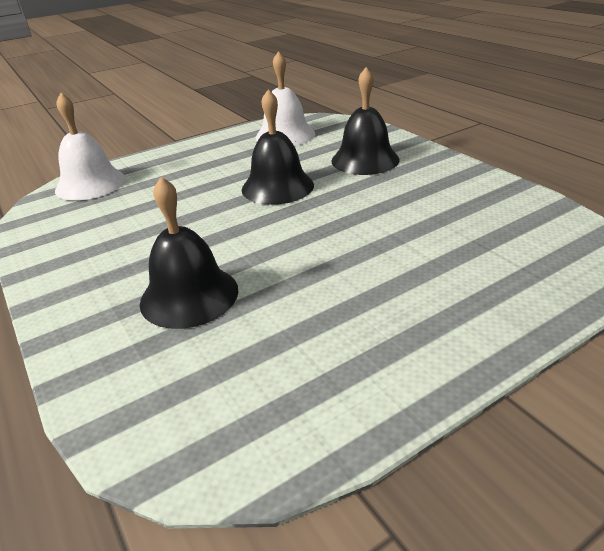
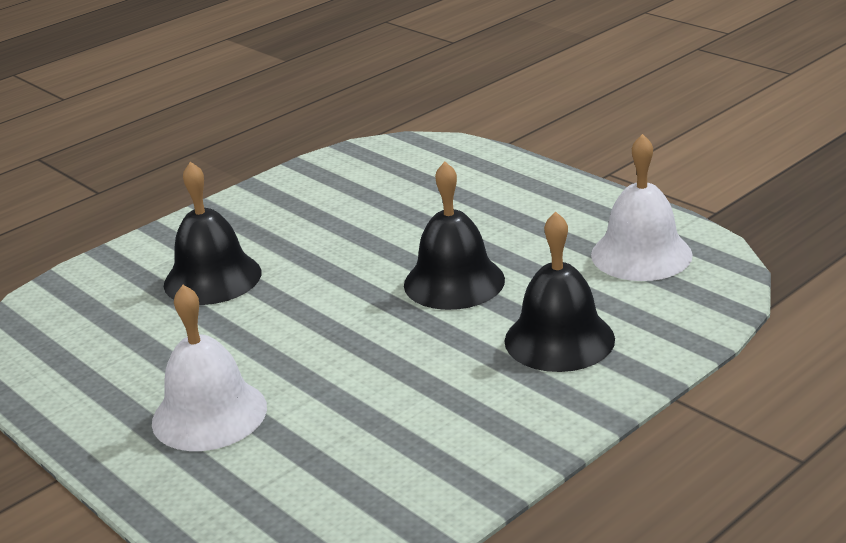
camera: 80 degrees right, 5 degrees down
white bell [55,93,126,201] -> white bell moved to [152,285,267,451]

